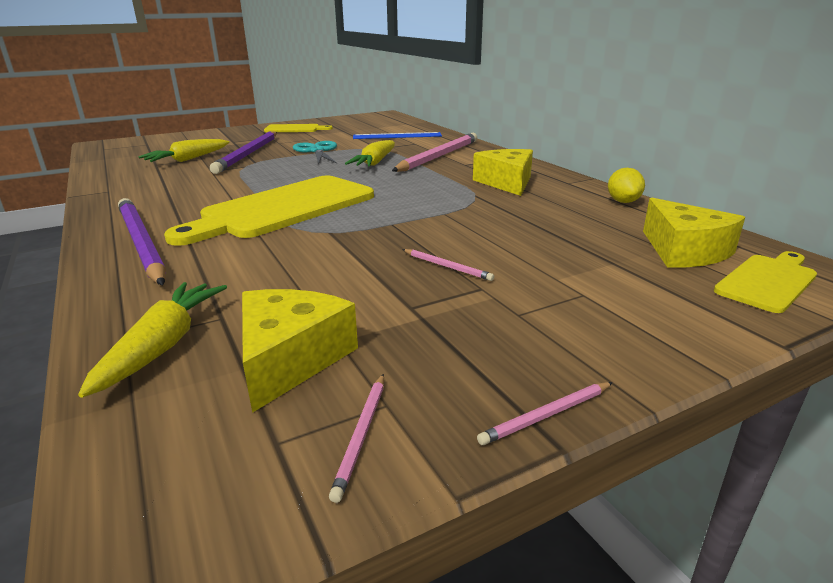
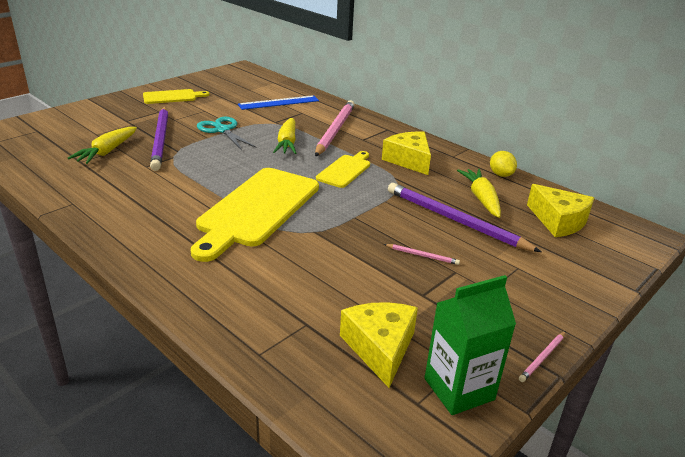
camera: 20 degrees left, 5 degrees up
yellow carrot [78,282,227,398] -> yellow carrot moved to [457,169,501,218]
purple pencil [118,198,166,286] -> purple pencil moved to [388,183,541,252]
pink pencil [329,374,384,503] -> green carton [425,275,516,415]
yellow cutting board [714,251,817,313] -> yellow cutting board moved to [316,151,370,188]

